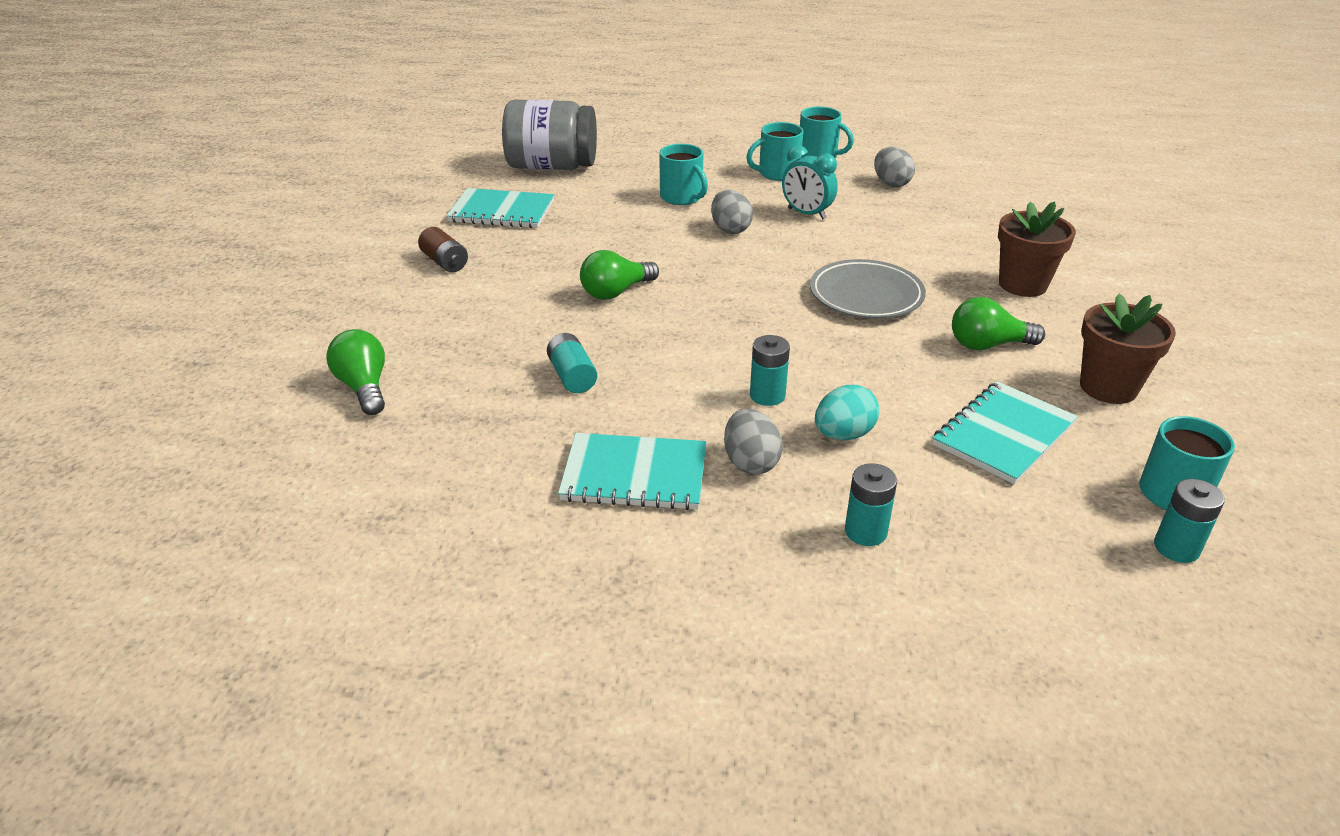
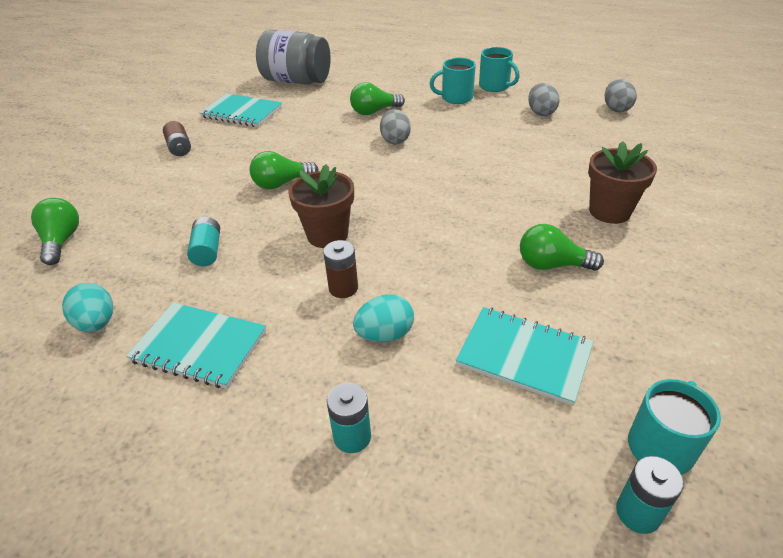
camera: 15 degrees right, 5 degrees up
turquoise mug [659,144,708,205] -> green light bulb [350,82,405,115]
grey egg [724,409,783,474] -> grey egg moved to [605,79,637,113]
turquoise battery [750,335,790,406] -> brown battery [323,240,358,298]
turquoise clock [782,145,838,219] -> none
grey plate [810,259,926,319] -> none
turquoise notebook [932,381,1078,484] -> turquoise notebook turned 60 degrees clockwise [456,307,594,406]
brown flower pot [1080,293,1176,404] -> brown flower pot moved to [288,164,354,248]
none -> turquoise egg [62,283,113,332]

